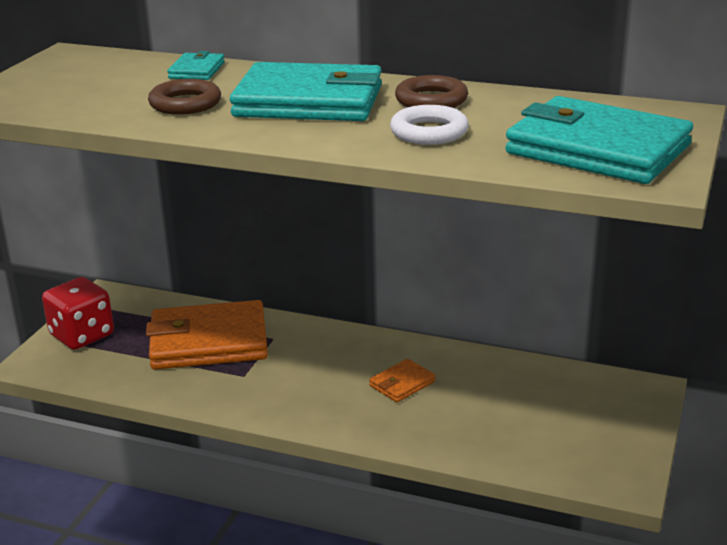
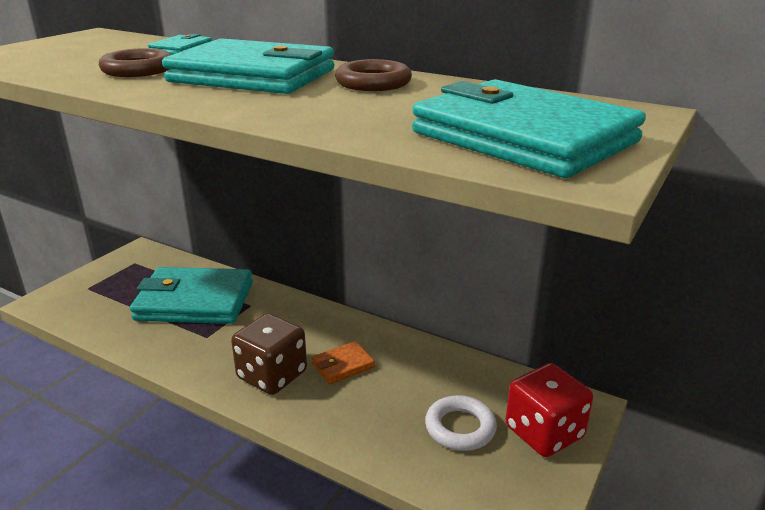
camera: 10 degrees right, 0 degrees up
red dice [42,277,114,350] -> red dice moved to [506,363,593,457]
orange wallet [146,300,268,370] -> turquoise wallet [130,267,253,324]
white ring [390,105,469,145] -> white ring moved to [425,395,497,451]
none -> brown dice [231,313,307,395]

